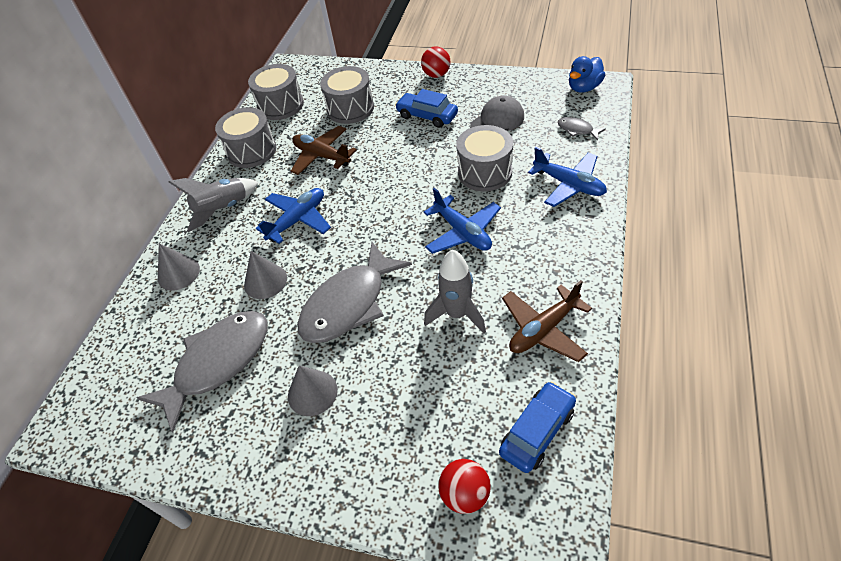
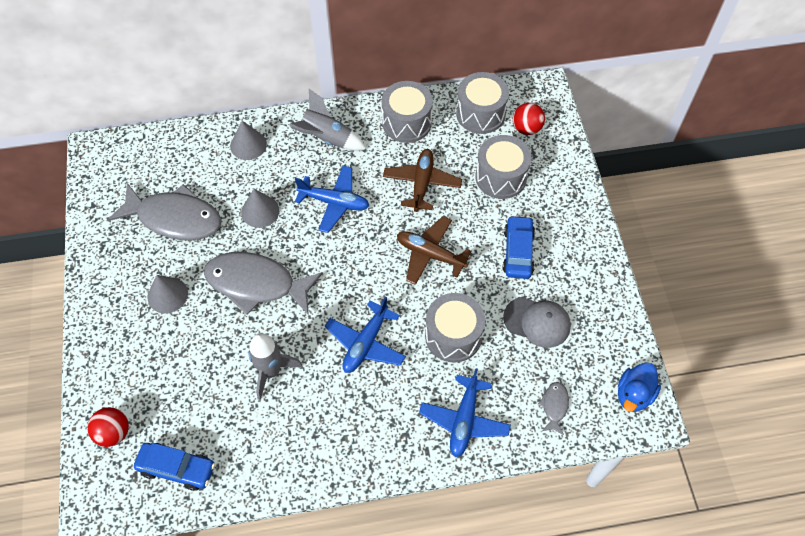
camera: 60 degrees right, 10 degrees up
red ball [421,46,451,78] -> red ball moved to [513,103,545,135]
brown plane [502,280,592,362] -> brown plane moved to [397,216,472,285]
blue duck [569,56,605,92] -> blue duck turned 75 degrees counterclockwise [618,363,661,412]

